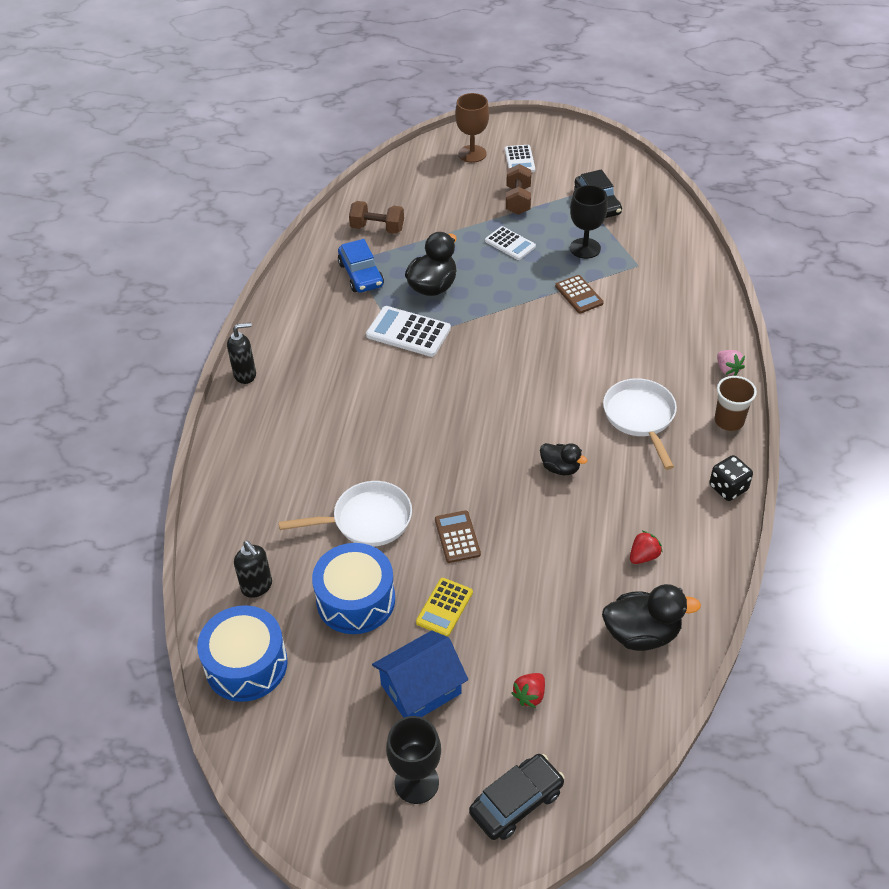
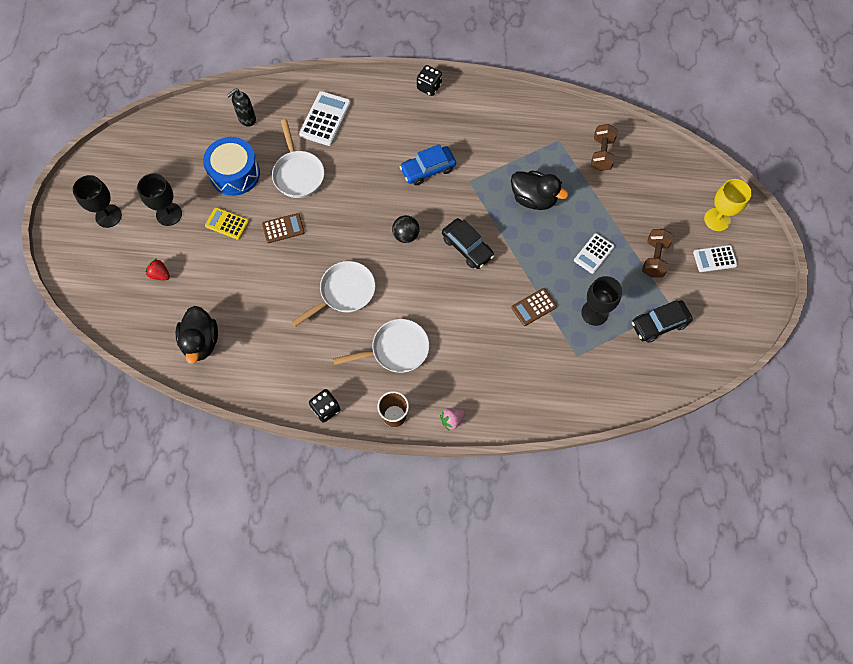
camera: 85 degrees right, 20 degrees up
blue drum [197,605,288,702] -> none
black soap dispenser [227,322,256,384] -> black dice [417,65,442,96]
blue car [338,239,384,293] -> blue car moved to [400,144,456,186]
white calculator [366,306,451,357] -> white calculator moved to [299,91,351,146]
blue house [372,631,468,718] -> black goblet [137,173,182,226]
brown goblet [455,93,489,163] -> yellow goblet [704,179,752,231]
black car [469,754,565,840] -> black car moved to [442,218,494,269]
brown dumbbell [506,164,531,215] -> brown dumbbell turned 75 degrees counterclockwise [642,229,674,277]
black duck [540,443,587,475] -> white pan [292,261,376,327]
red strawberry [630,531,663,564] -> none
none -> black ball [392,215,420,243]

